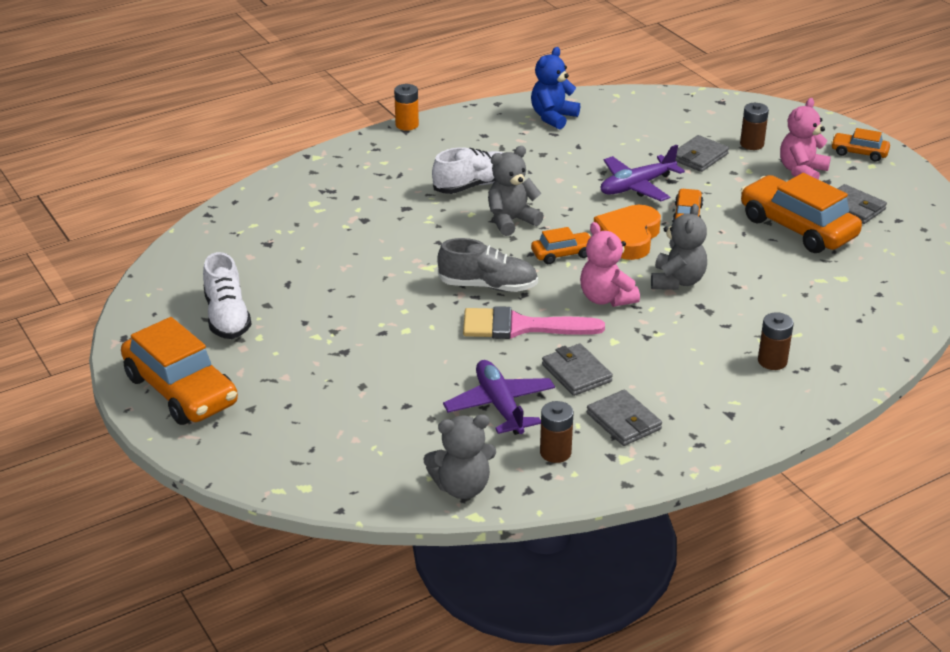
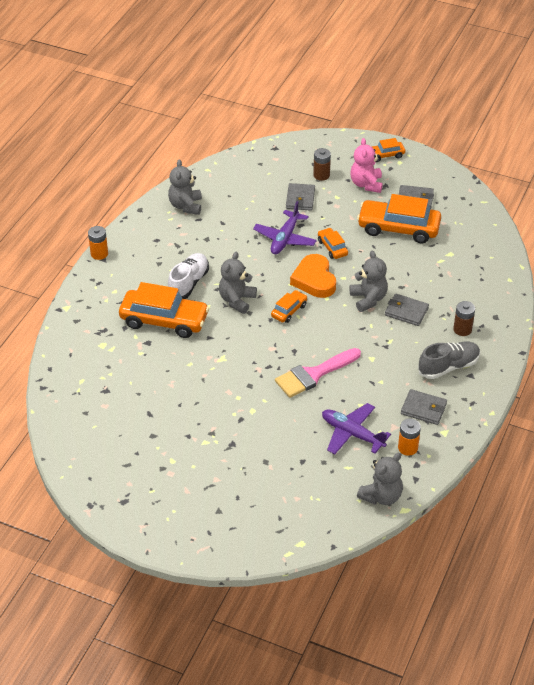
camera: 35 degrees left, 10 degrees up
orange car [121,317,238,425] -> orange car moved to [119,282,209,338]
white shoe [203,252,252,339] -> none
grey shoe [437,238,538,292] -> grey shoe moved to [418,341,480,379]
blue teddy bear [531,47,580,130] -> grey teddy bear [168,159,202,215]
brown battery [540,401,574,463] -> orange battery [398,418,421,456]
grey wallet [542,343,613,396] -> grey wallet moved to [385,293,429,326]
pink teddy bear [580,222,640,307] -> none

